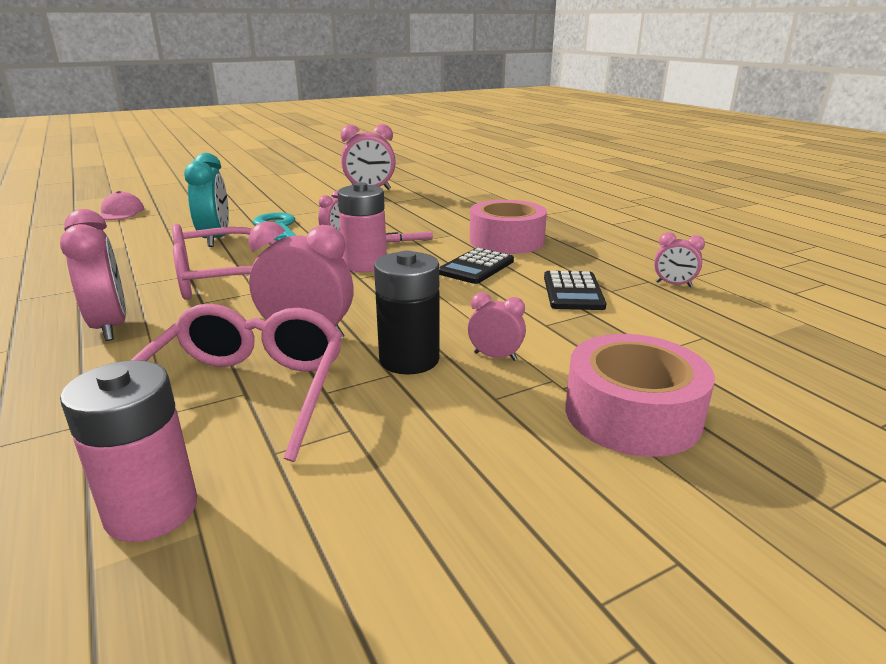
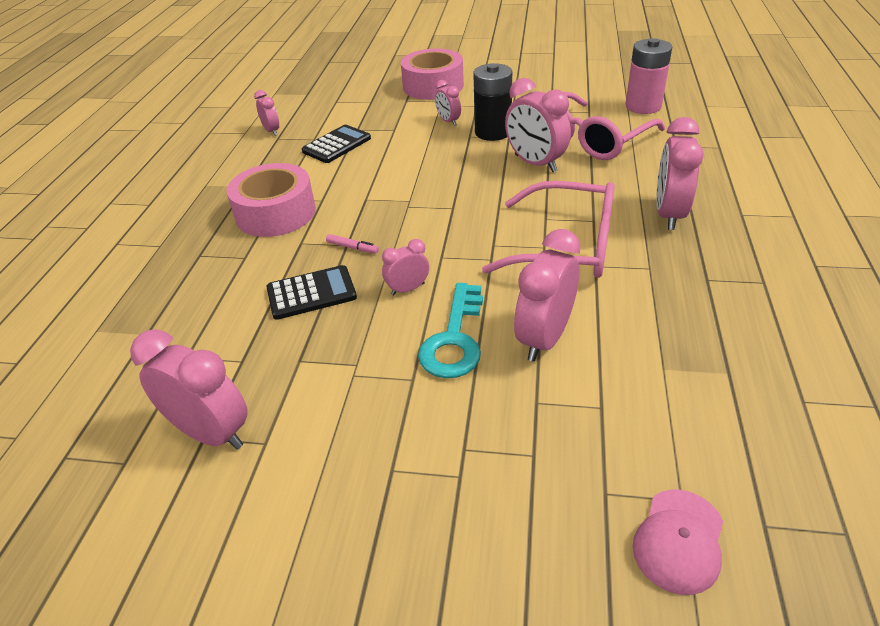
camera: 140 degrees left, 15 degrees up
turquoise clock [184,153,229,247] -> pink clock [514,229,580,361]
pink battery [337,182,387,272] -> none
black calculator [439,248,514,284] -> black calculator moved to [266,265,357,320]

